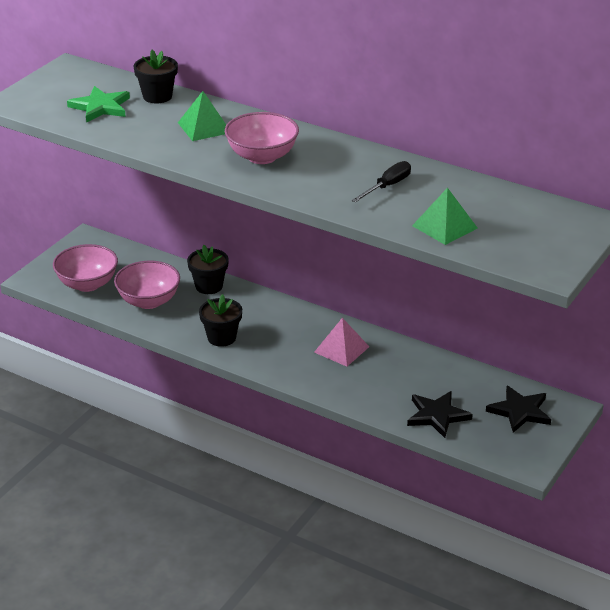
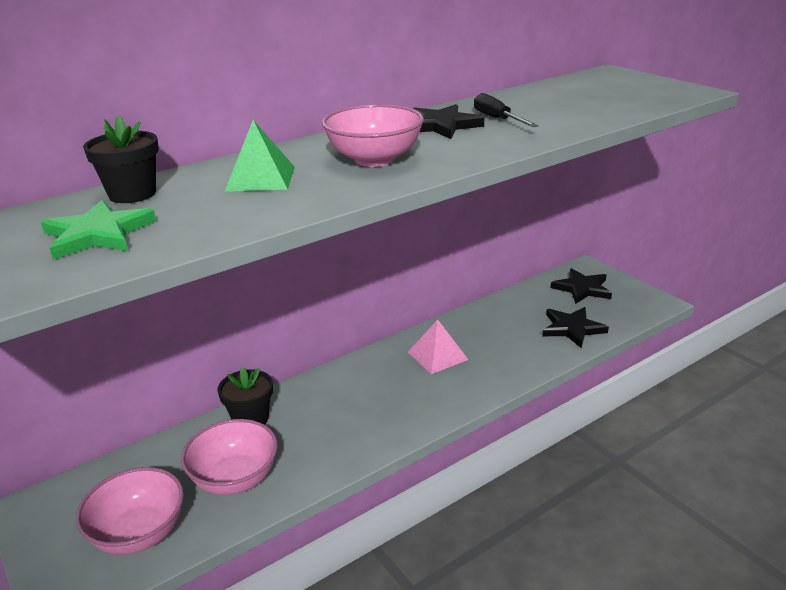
camera: 65 degrees left, 5 degrees down
black flower pot [199,294,242,347] -> none
green pyramid [412,187,478,245] -> none
none -> black star [412,104,484,139]

